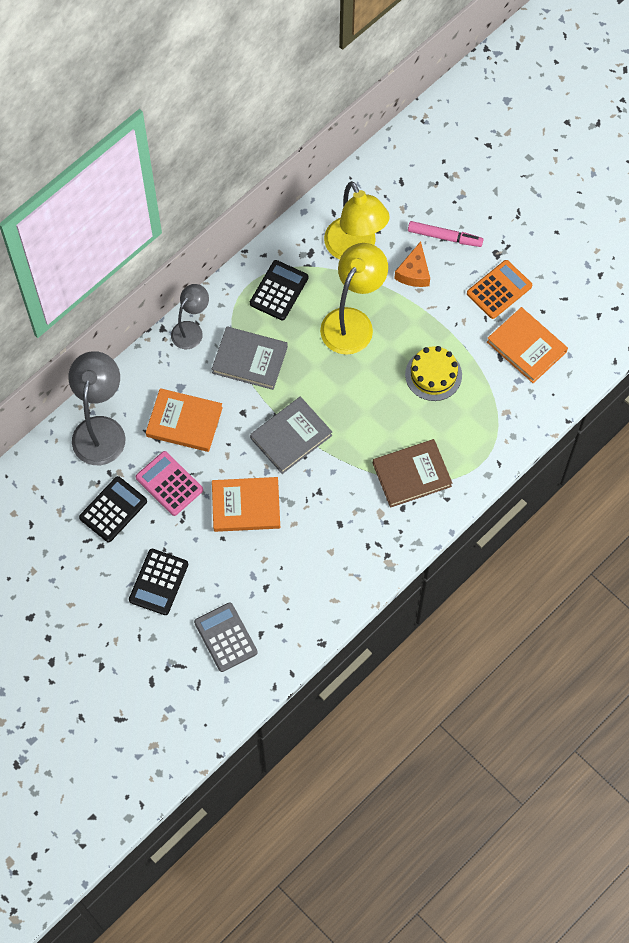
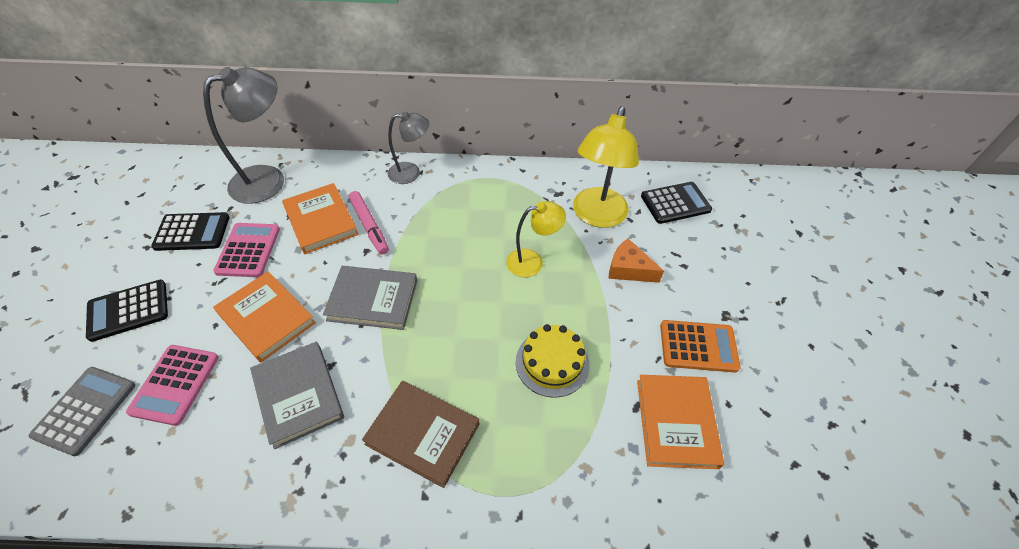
camera: 45 degrees right, 15 degrees down
grey book [212,326,288,390] -> grey book moved to [250,342,344,449]
black calculator [250,260,308,320] -> black calculator moved to [641,182,712,224]
yellow lamp [320,243,388,355] -> yellow lamp [506,201,566,277], size x0.60
orange cheese [394,241,430,287] -> orange cheese turned 60 degrees clockwise [608,239,664,283]
pink marker [408,221,484,247] -> pink marker moved to [349,191,389,255]
none -> pink calculator [126,345,219,426]

